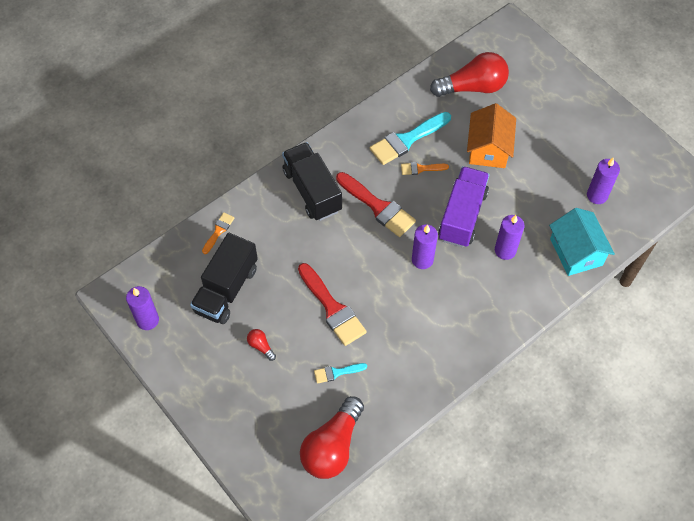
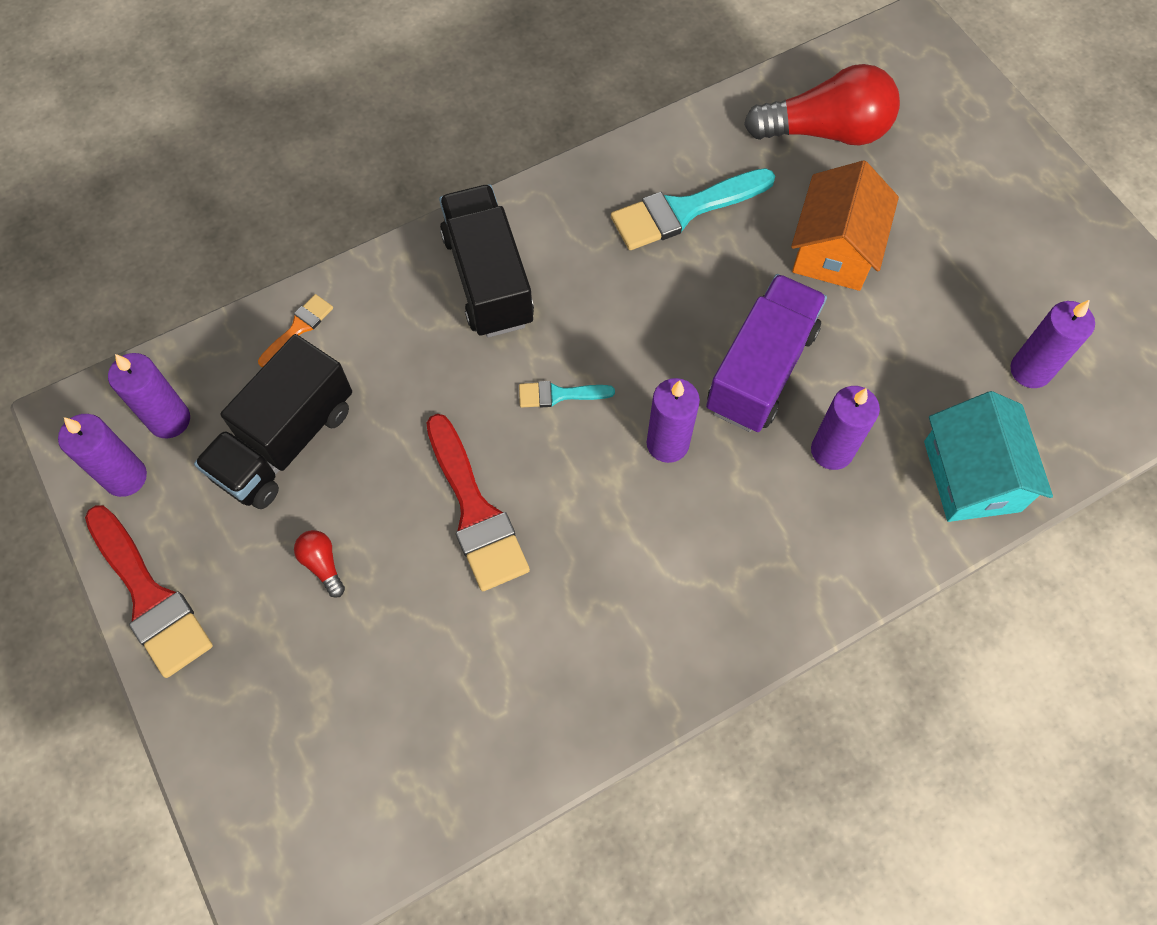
camera: 10 degrees right, 5 degrees up
red light bulb [300,396,364,479] -> none
turquoise brush [314,363,367,384] -> turquoise brush moved to [519,381,615,408]
red brush [336,172,416,237] -> red brush moved to [85,505,213,678]
orange brush [401,162,449,175] -> none
none -> purple candle [108,353,190,439]

